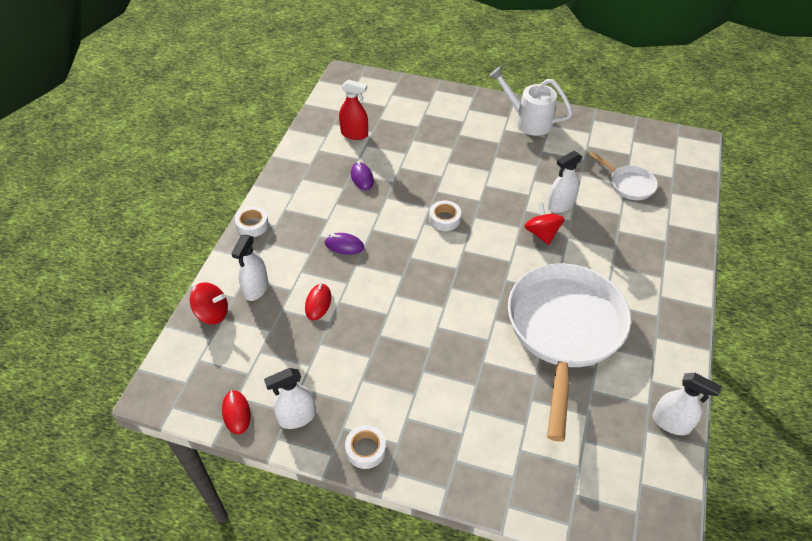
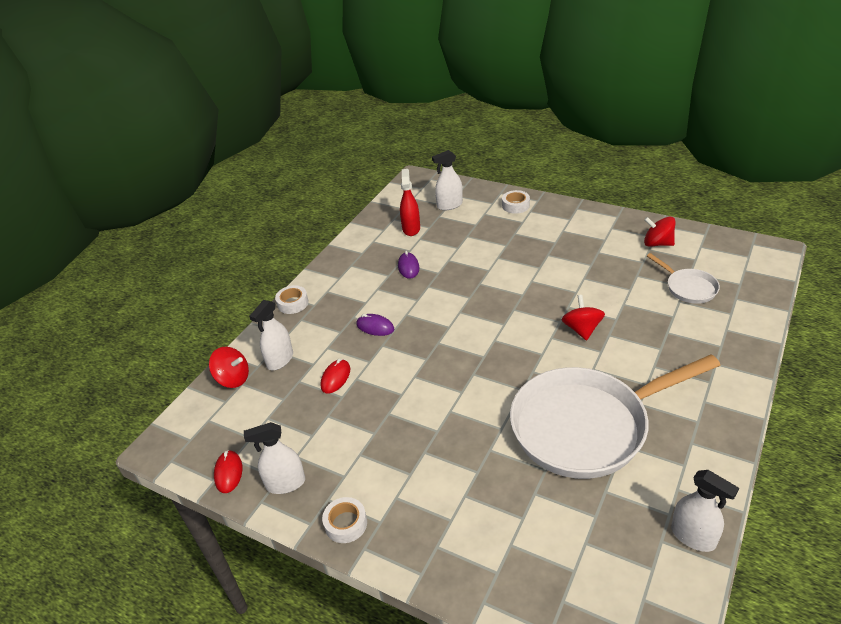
camera: 15 degrees right, 10 degrees down
red spray bottle [339,79,368,140] -> red spray bottle turned 120 degrees counterclockwise [400,169,420,236]
white tape [429,201,461,231] -> white tape moved to [502,190,530,214]
white watering can [489,66,573,136] -> none
white pan [508,263,631,442] -> white pan turned 135 degrees counterclockwise [510,354,721,479]
white spray bottle [547,151,582,213] -> white spray bottle moved to [432,150,463,210]
none -> red spinning top [644,217,676,247]

